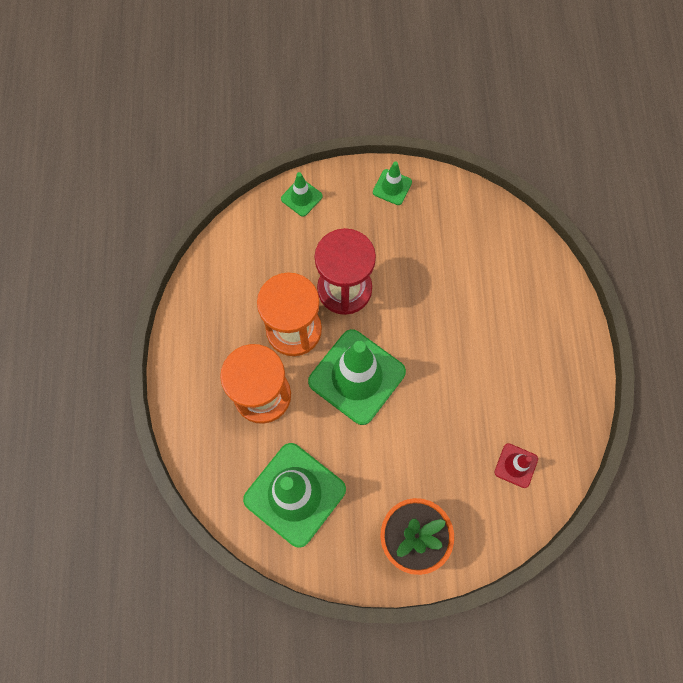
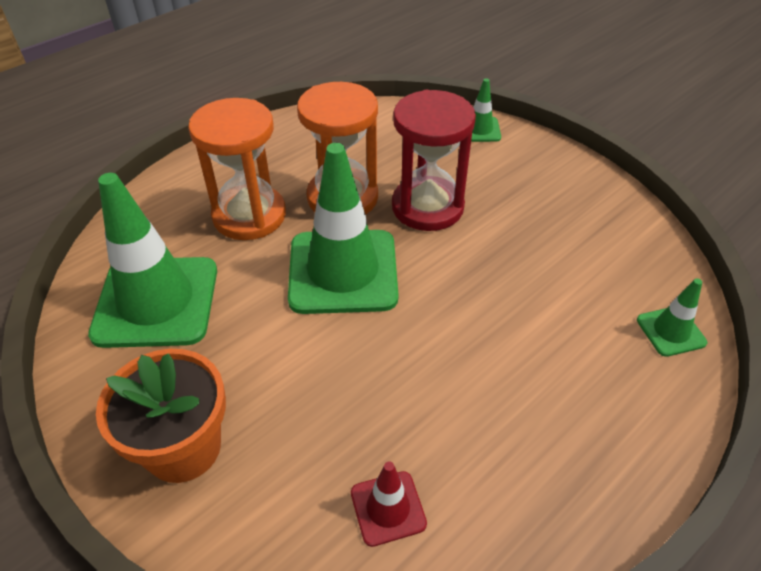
camera: 50 degrees right, 25 degrees down
green traffic cone [373,161,412,205] -> green traffic cone moved to [637,278,707,357]

